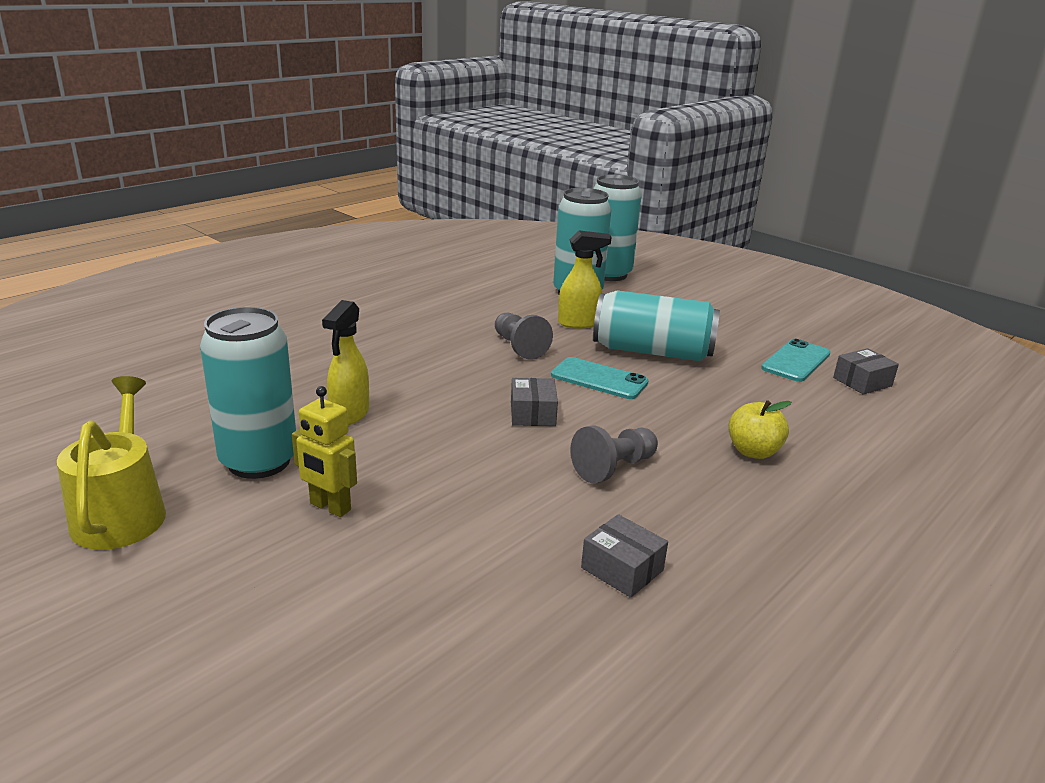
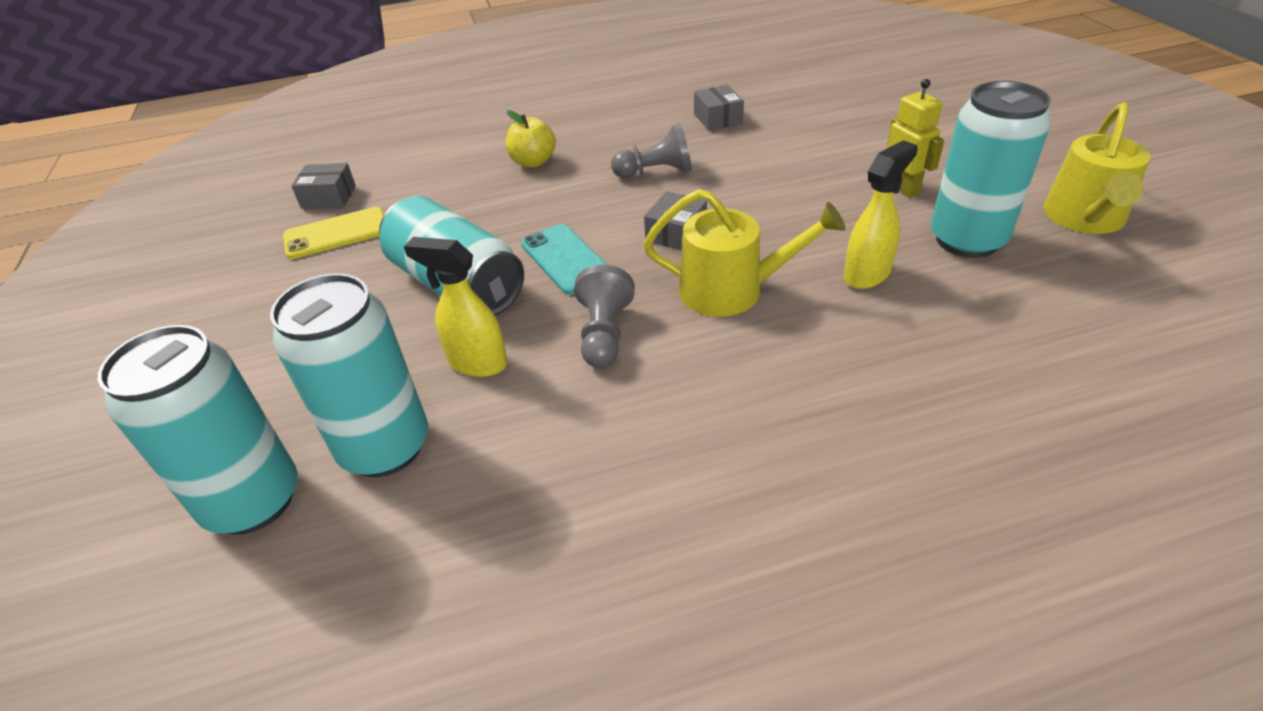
camera: 145 degrees left, 15 degrees up
turquoise phone [761,339,830,382] -> yellow phone [283,207,384,259]
none -> yellow watering can [643,189,845,317]

